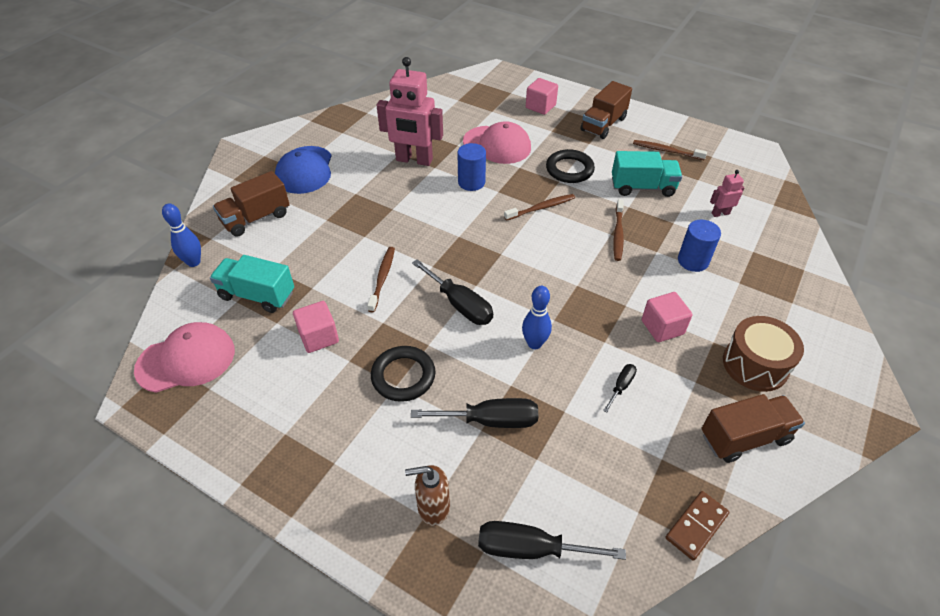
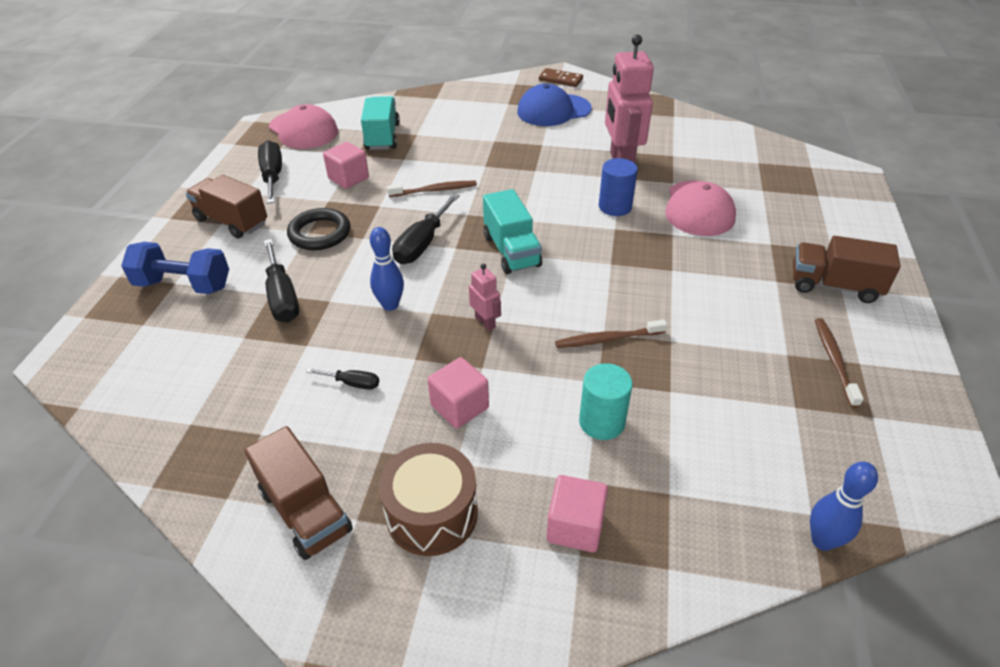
camera: 70 degrees right, 5 degrees down
blue bowling pin [162,203,201,267] -> blue bowling pin moved to [810,462,878,551]
brown truck [213,171,290,237] -> brown truck moved to [185,175,267,239]
brown soap dispenser [405,465,450,526] -> blue dumbbell [121,242,229,294]
black screwdriver [478,521,626,560] -> black screwdriver moved to [258,140,282,204]
brown toothbrush [504,194,575,221] -> none
pink cube [526,78,558,115] -> pink cube moved to [547,475,608,552]
black ring [546,149,595,183] -> none
turquoise truck [612,151,682,197] -> turquoise truck moved to [483,189,542,274]
brown domino [666,491,729,561] -> brown domino moved to [539,68,583,87]
blue cylinder [678,220,721,272] -> turquoise cylinder [579,363,633,440]
pink robot [710,170,744,217] -> pink robot moved to [469,264,501,331]

